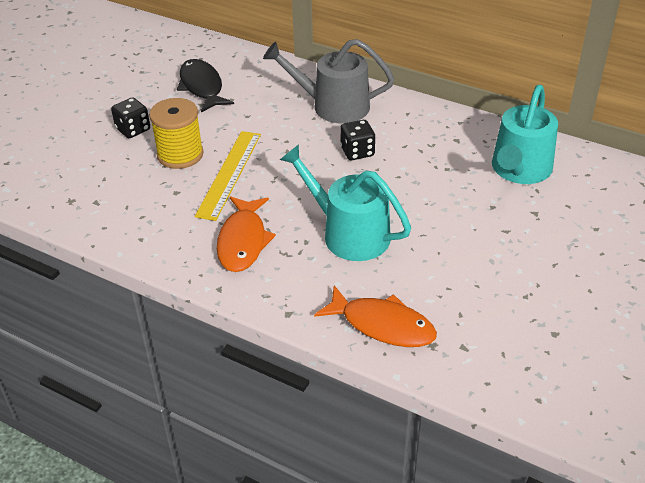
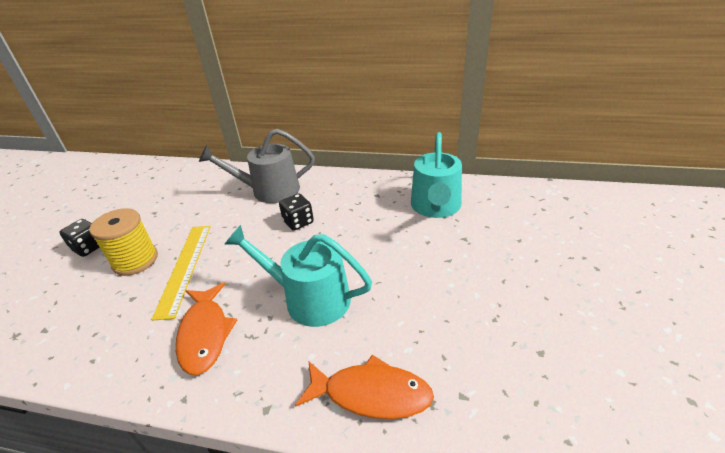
camera: 15 degrees left, 5 degrees down
black fish [177,59,234,113] -> none

